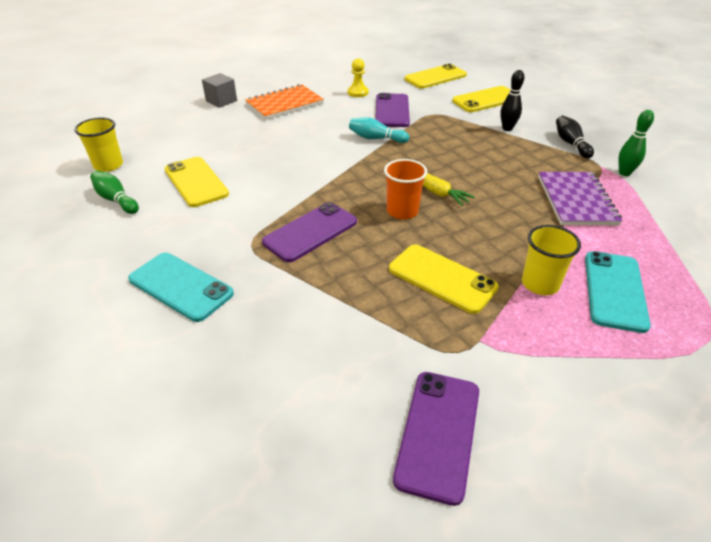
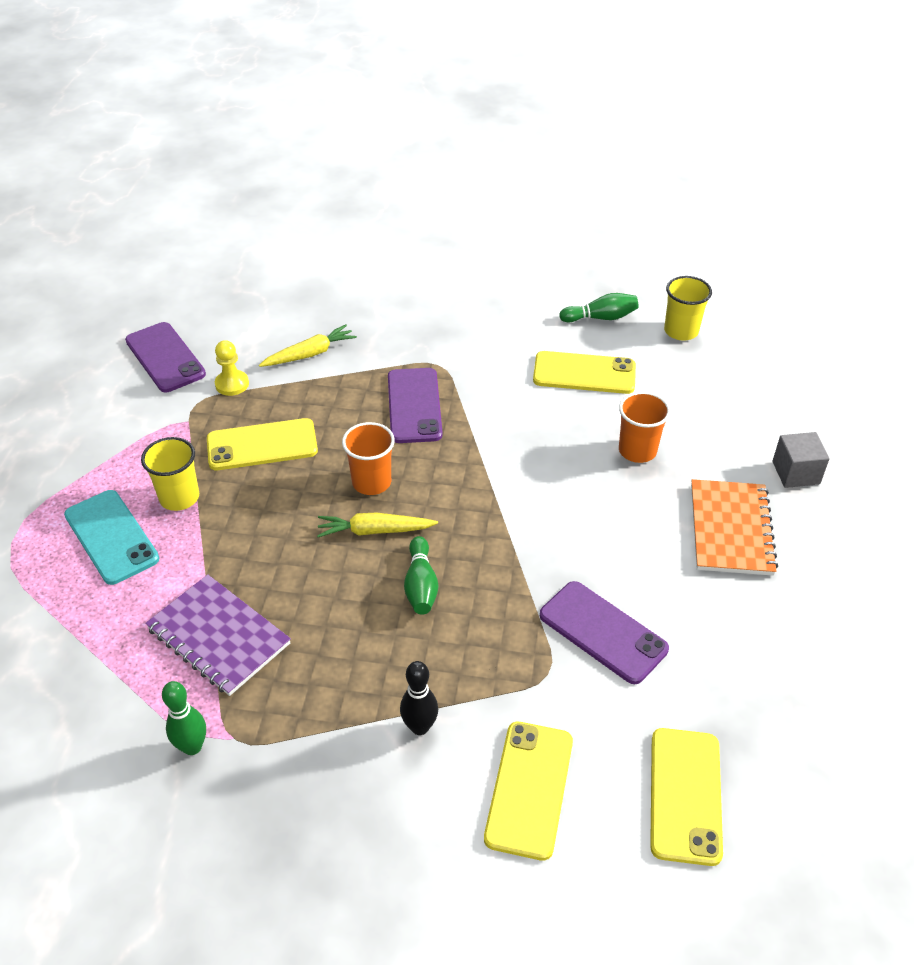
camera: 130 degrees right, 5 degrees up
turquoise phone [128,253,234,322] -> none
yellow pawn [348,58,369,97] -> yellow pawn moved to [215,340,249,396]
turquoise bowling pin [349,117,409,143] -> none
black bowling pin [556,116,594,158] -> none
none -> yellow carrot [259,325,357,367]
none -> green bowling pin [404,536,438,615]
none -> orange cup [619,392,671,463]

